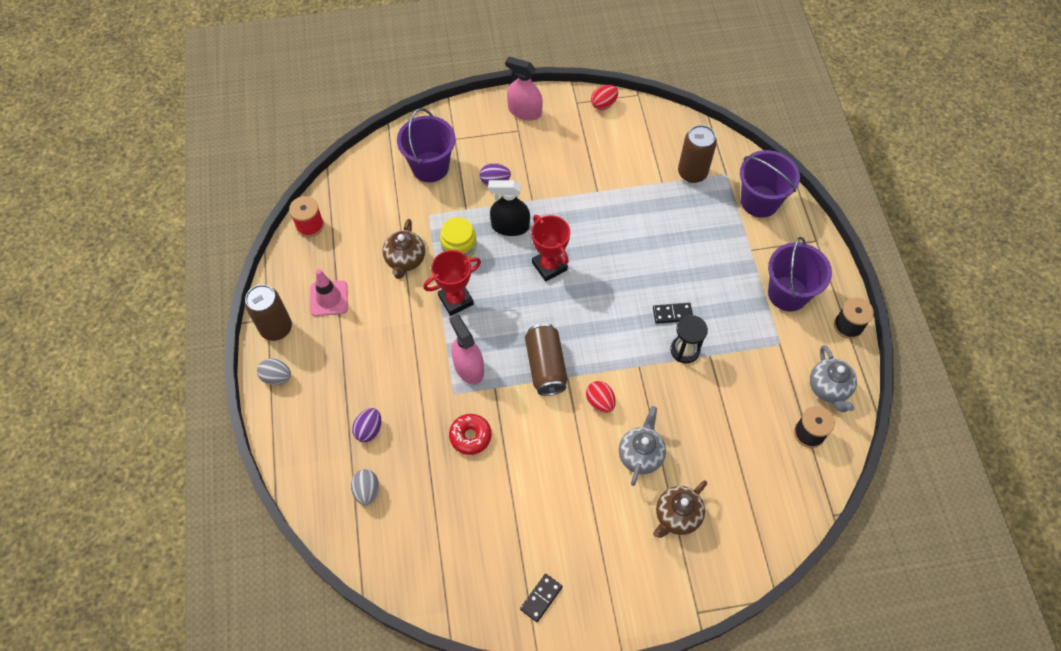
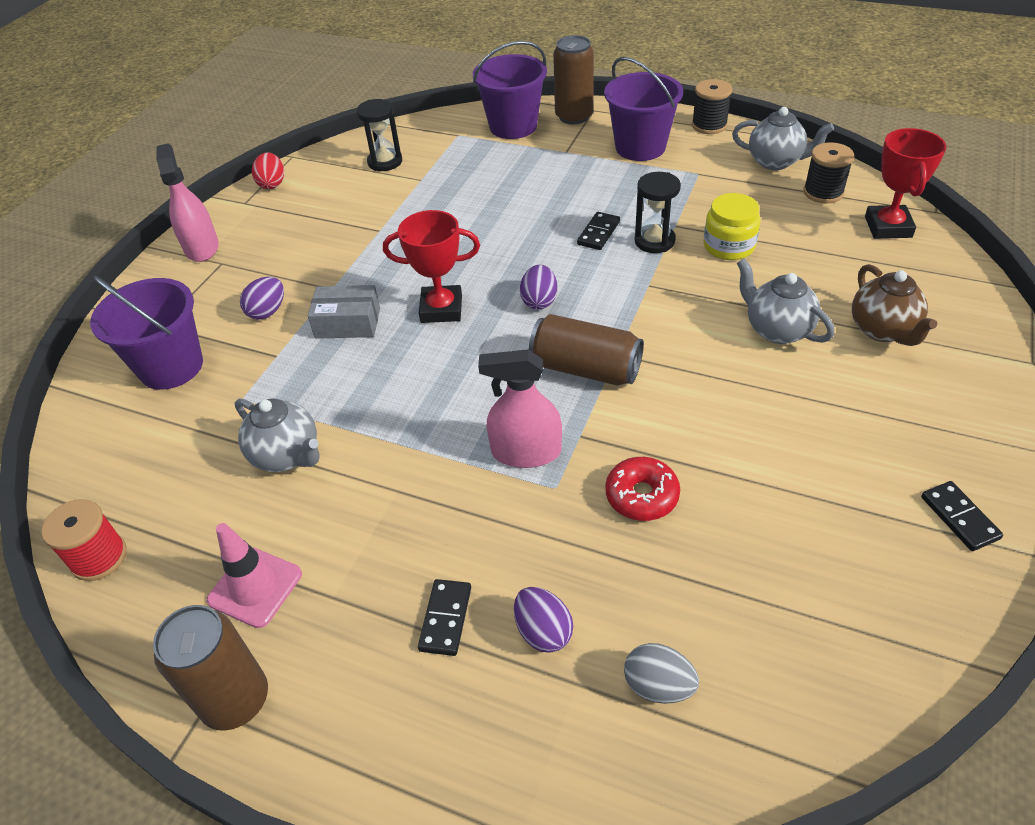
camera: 55 degrees left, 15 degrees down
grey egg [257,359,291,385] -> none
brown teapot [382,219,425,279] -> grey teapot [235,398,320,472]
red trophy [423,250,481,316] -> red trophy moved to [865,128,946,239]
yellow jar [440,217,477,258] -> yellow jar moved to [703,193,760,260]
black spray bottle [488,180,530,236] -> grey box [308,285,380,339]
pink spray bottle [505,57,543,121] -> pink spray bottle turned 105 degrees clockwise [157,143,219,262]
red egg [586,381,616,413] -> none
brown can [678,125,717,183] -> brown can moved to [553,35,594,124]
none -> black hourglass [356,99,402,171]
none -> black domino [418,579,471,656]
none -> purple egg [520,265,558,309]

